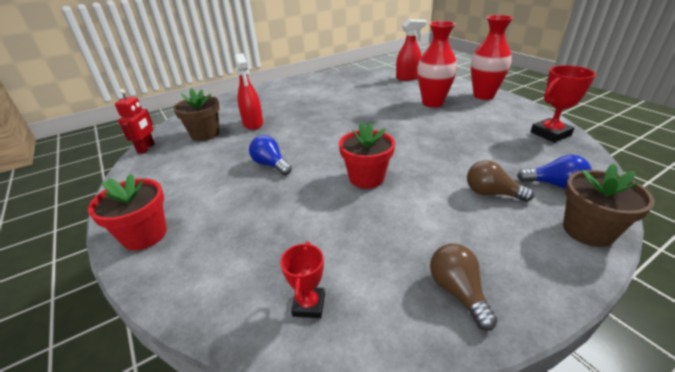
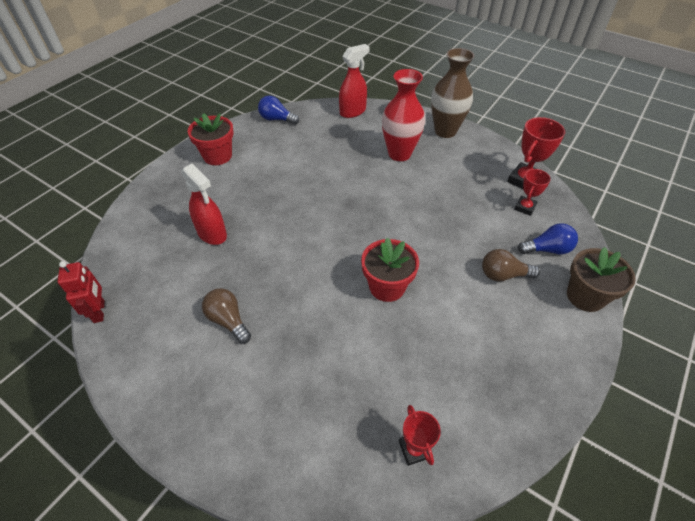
camera: 25 degrees left, 15 degrees up
red flower pot [88,174,167,250] -> red flower pot moved to [188,113,234,165]
brown flower pot [173,88,220,141] -> none
blue light bulb [249,135,292,175] -> blue light bulb moved to [258,95,299,125]
brown light bulb [430,244,498,331] -> brown light bulb moved to [202,288,251,344]
red vase [471,15,514,100] -> brown vase [431,48,475,138]
none -> red trophy [514,169,551,216]

